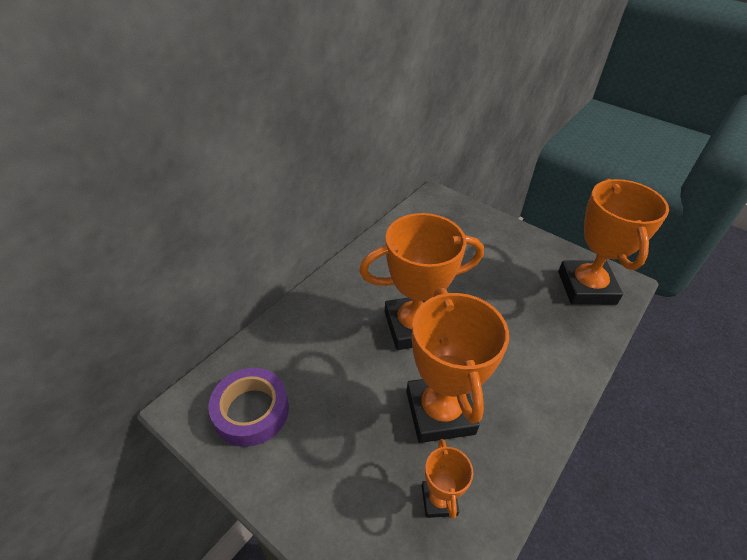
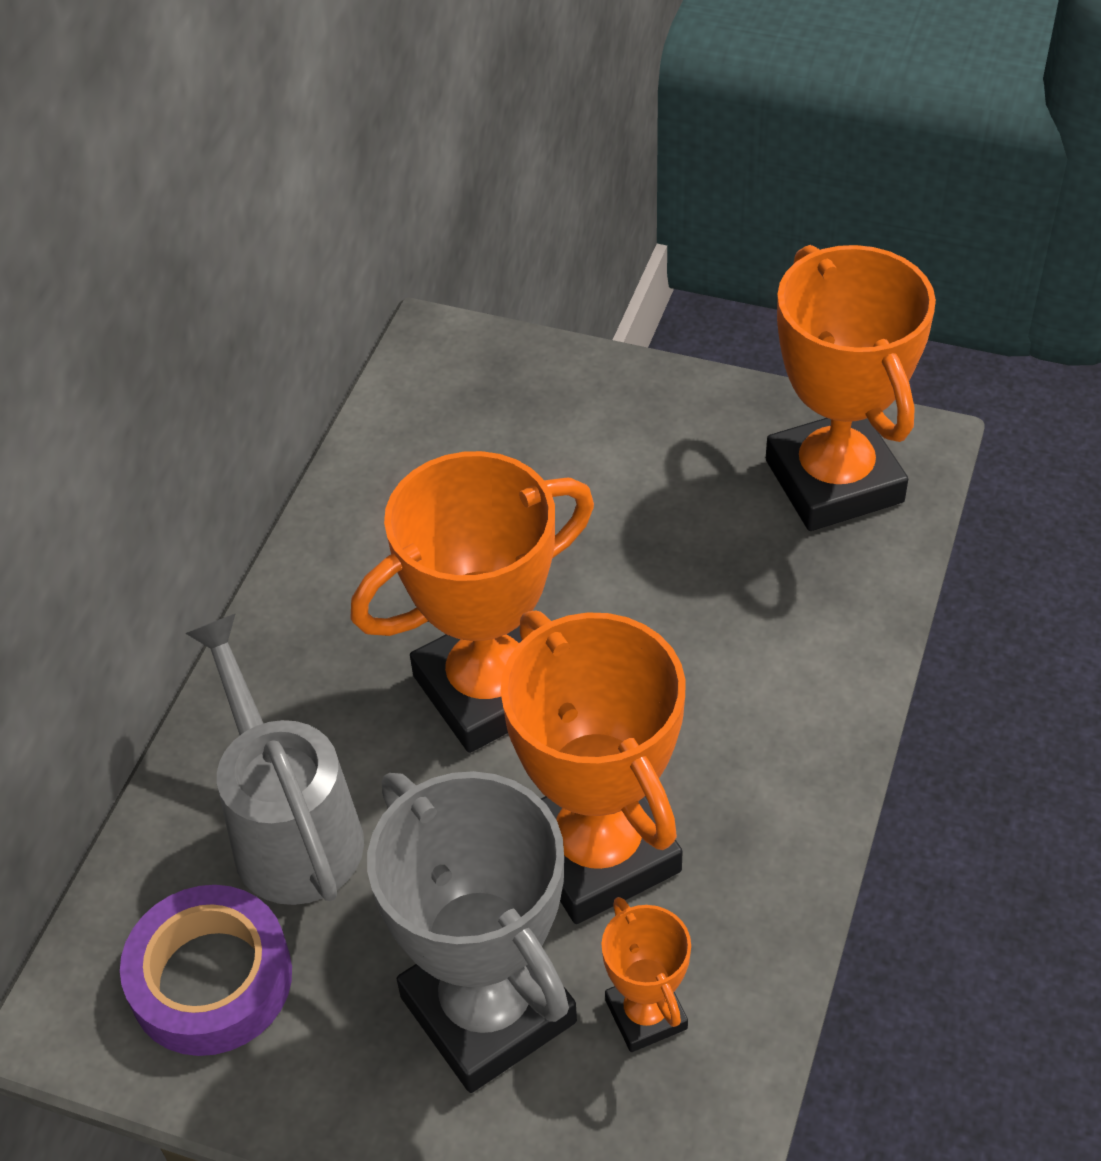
camera: 15 degrees left, 5 degrees up
none -> grey watering can [185,613,364,905]
none -> grey trophy [367,771,577,1093]

